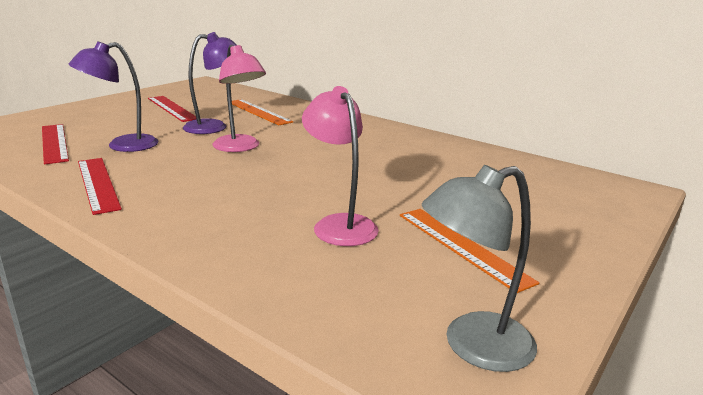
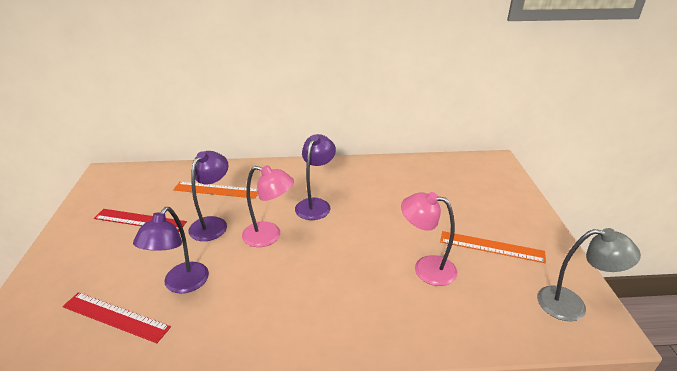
camera: 40 degrees left, 10 degrees up
red ruler [78,158,122,215] -> none
grey lamp [422,165,537,372] -> grey lamp turned 105 degrees counterclockwise [537,228,641,321]
none -> purple lamp [295,134,336,220]

